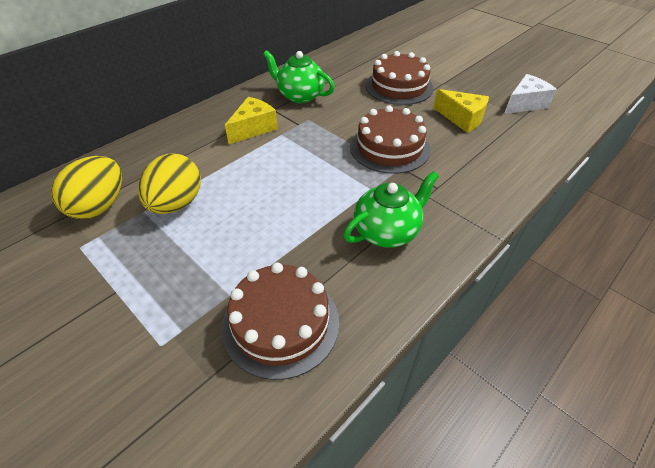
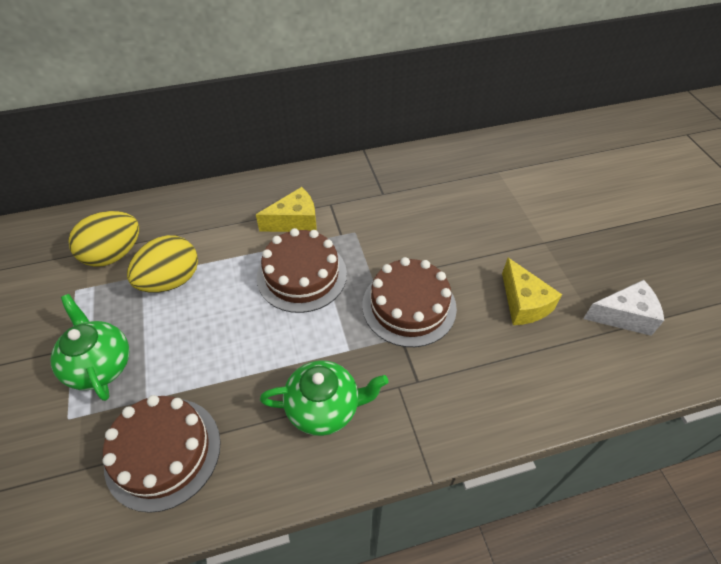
camera: 30 degrees right, 5 degrees up
green teapot [263,50,335,103] -> green teapot moved to [50,294,130,401]
brown cake [366,51,433,105] -> brown cake moved to [257,228,347,313]

